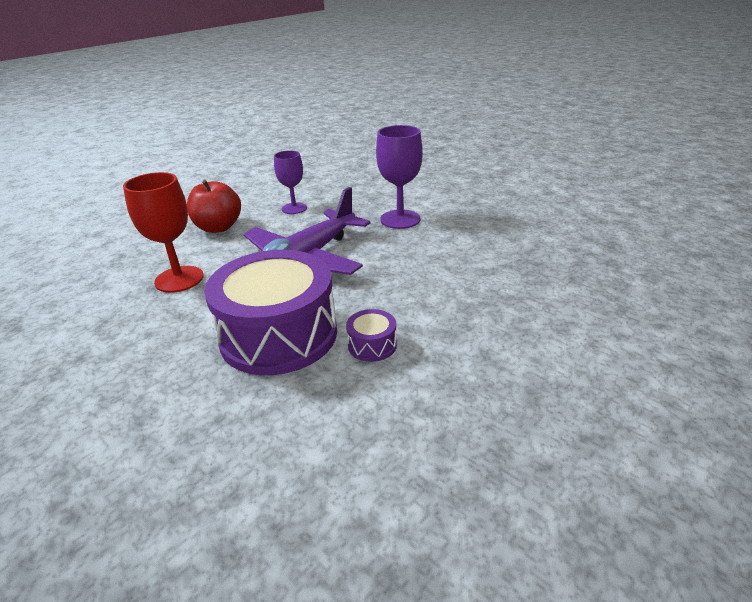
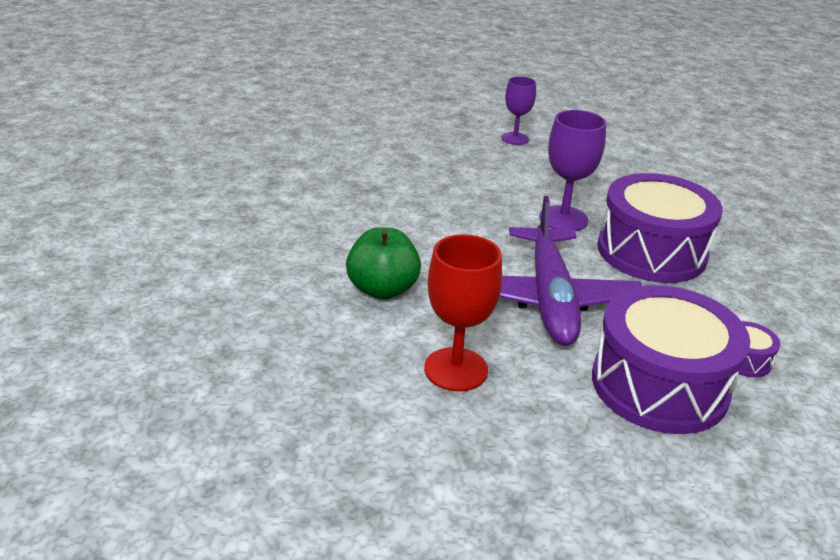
camera: 40 degrees left, 0 degrees up
red apple [187,180,241,233] -> green apple [346,227,421,300]
purple goblet [274,150,307,214] -> purple goblet moved to [502,76,536,145]
none -> purple drum [597,173,723,283]

